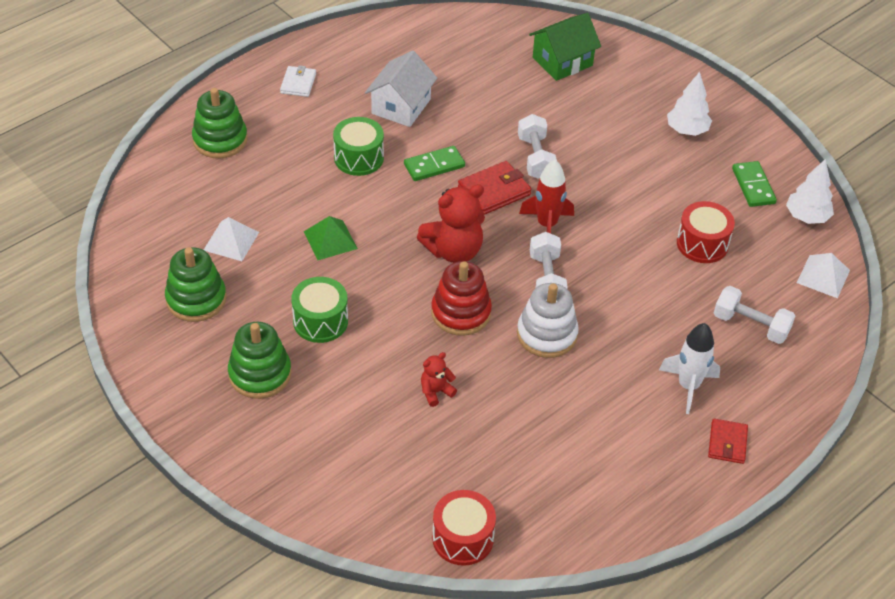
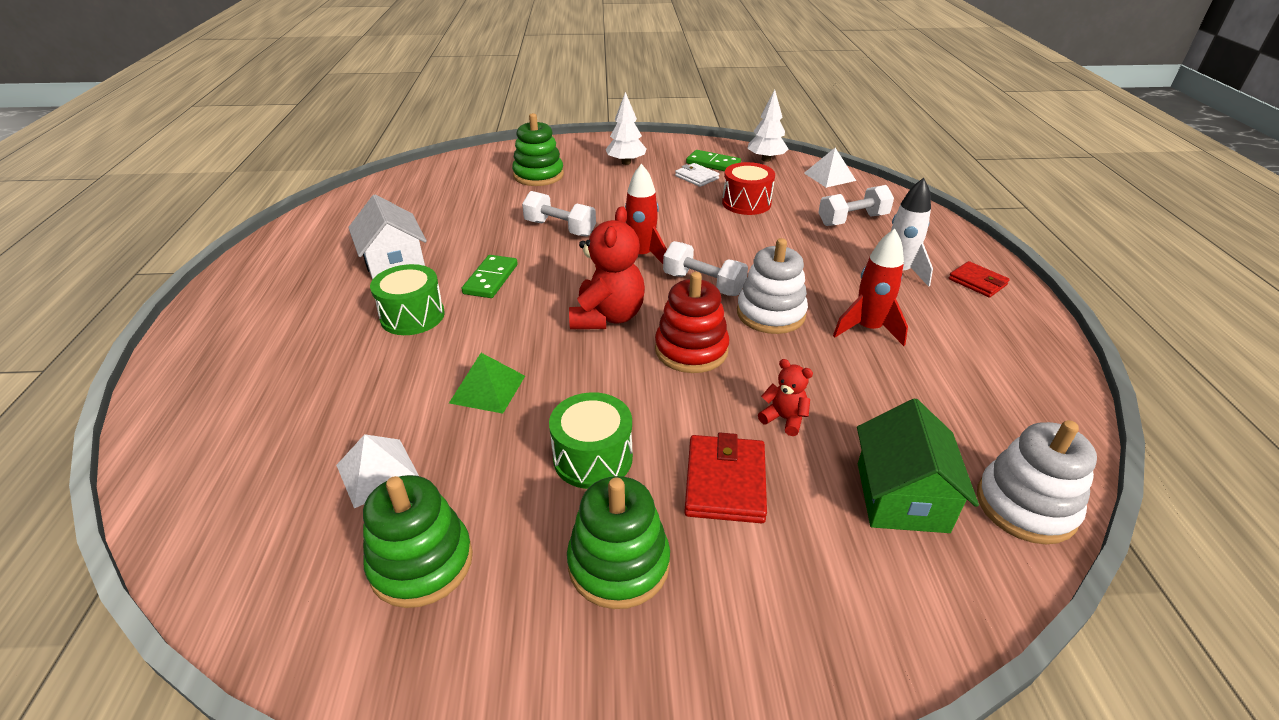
camera: 50 degrees left, 10 degrees down
green stacking toy [192,88,248,158] -> green stacking toy moved to [512,113,564,186]
white wallet [280,65,316,97] -> white wallet moved to [675,163,719,187]
red teddy bear [421,352,457,407] -> red teddy bear turned 120 degrees clockwise [758,359,813,436]
red drum [432,490,496,566] -> white stacking toy [977,420,1097,544]
red wallet [458,161,532,215] -> red wallet moved to [684,433,767,523]
green house [529,13,601,81] -> green house moved to [857,399,979,533]
none -> red rocket [833,229,908,346]

